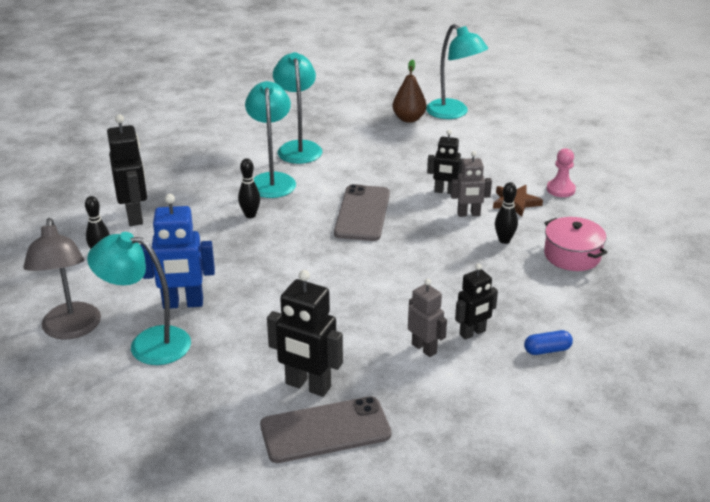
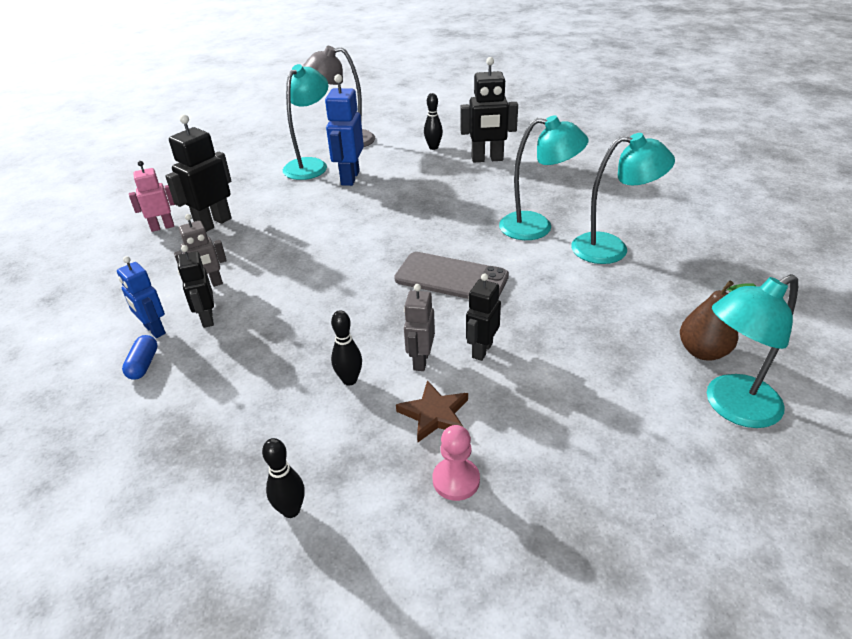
camera: 105 degrees right, 5 degrees up
black bowling pin [238,158,260,218] -> black bowling pin moved to [262,438,305,518]
grey phone [260,396,391,463] -> pink robot [129,161,175,232]
pink pot [544,217,607,271] -> none
none -> blue robot [117,256,166,338]

